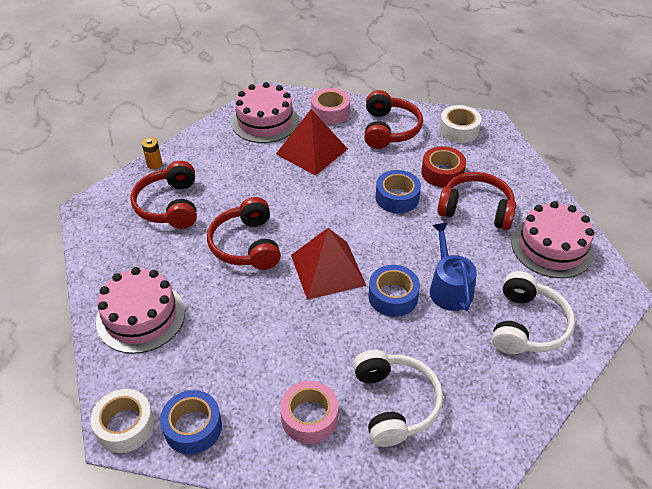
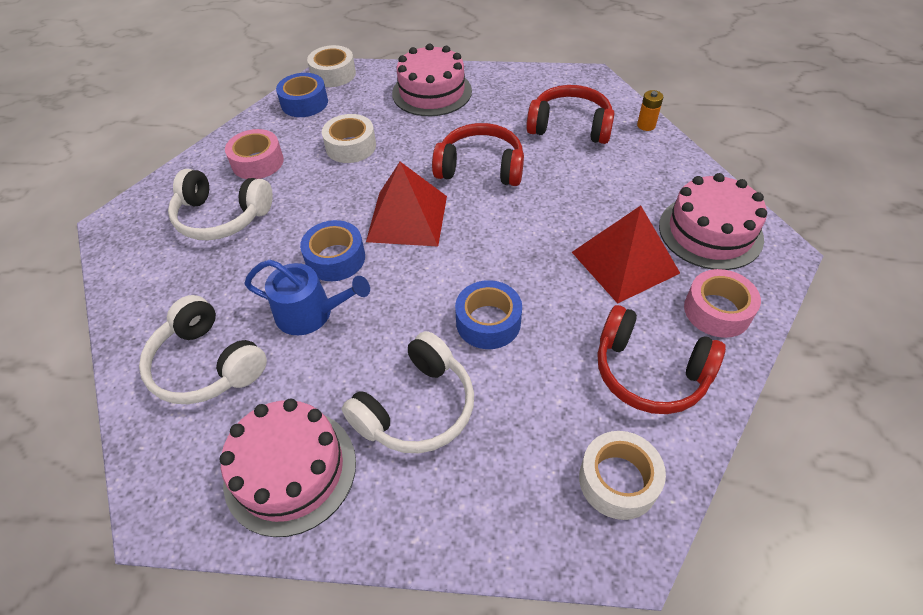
camera: 115 degrees right, 5 degrees up
red tape [421,146,466,188] -> none
red headphones [437,172,516,230] -> white headphones [342,331,474,453]
none -> white tape [322,114,376,163]

